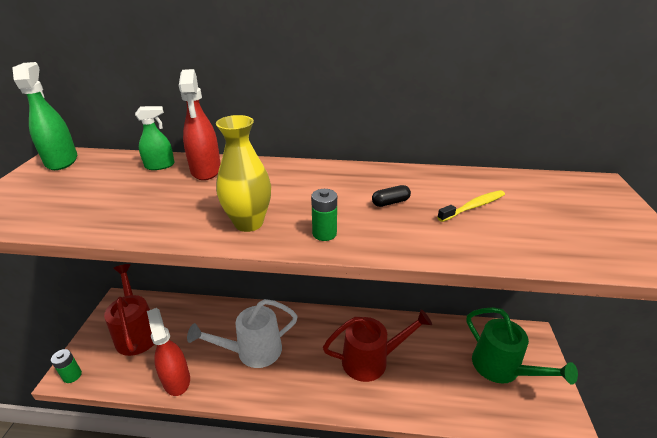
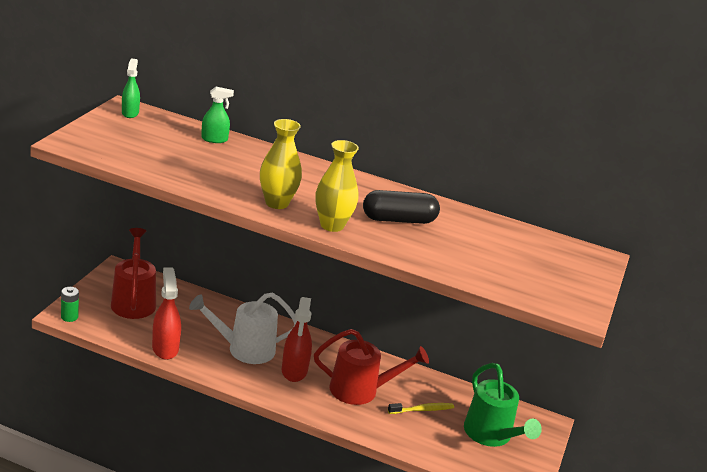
camera: 10 degrees right, 5 degrees down
green spray bottle [12,62,77,170] -> green spray bottle [122,58,140,118], size x0.64
red spray bottle [179,69,221,180] -> red spray bottle moved to [282,297,312,382]
green battery [311,189,337,241] -> yellow vase [315,140,359,232]
black capsule [372,185,411,207] -> black capsule [363,190,440,224], size x2.14
yellow toothbrush [437,190,505,222] -> yellow toothbrush moved to [388,403,454,414]

